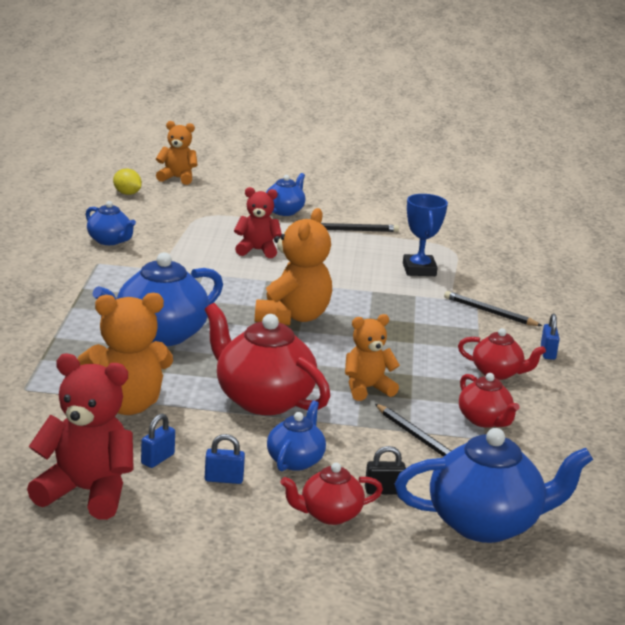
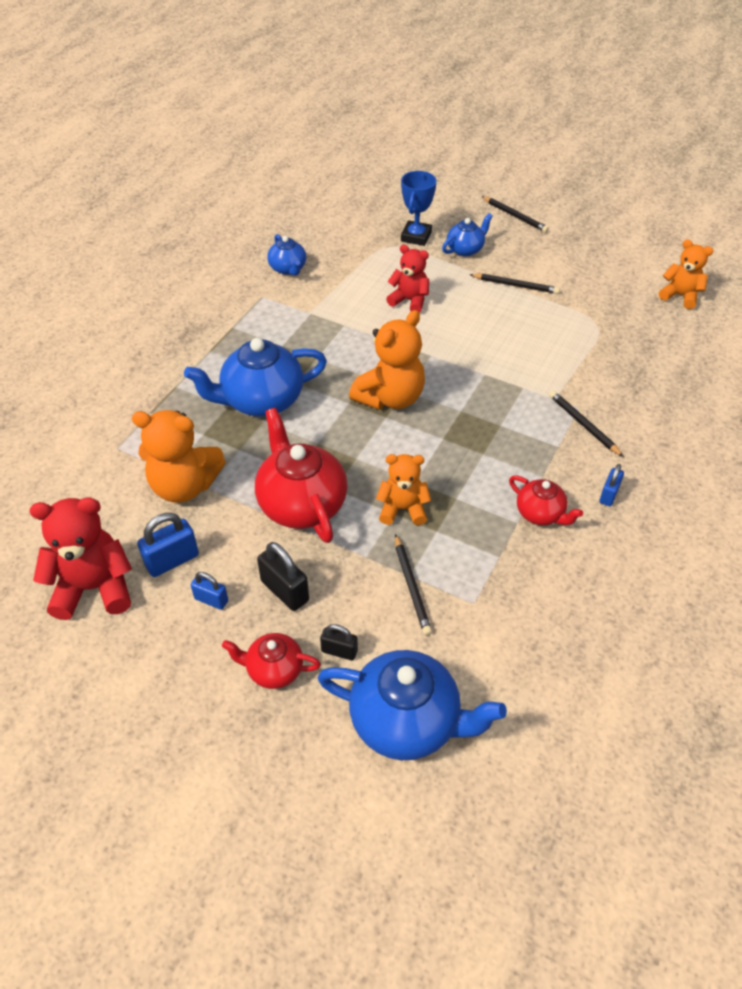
camera: 25 degrees right, 25 degrees up
red teddy bear [27,354,134,520] -> red teddy bear turned 45 degrees counterclockwise [29,497,132,620]
yellow lemon [113,169,142,195] -> none
blue padlock [141,414,175,468] -> blue padlock [137,513,199,577], size x1.61
orange teddy bear [156,121,198,185] -> orange teddy bear moved to [659,239,713,309]
blue teapot [267,401,326,471] -> black padlock [257,542,309,611]
blue trophy [403,194,448,276] -> blue trophy moved to [401,171,437,246]
red teapot [459,373,520,428] -> none
none -> black pencil [482,196,549,232]

